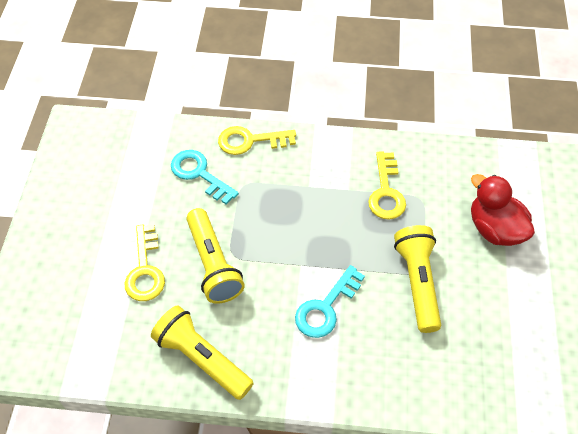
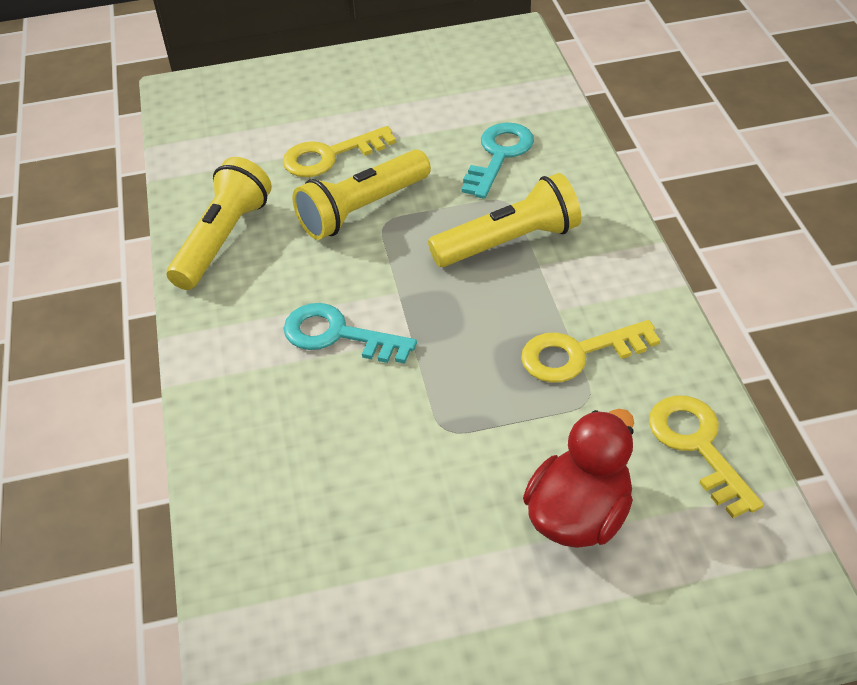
camera: 75 degrees right, 10 degrees down
yellow key [218,126,296,155] -> yellow key moved to [649,396,764,518]
yellow flashlight [394,225,441,333] -> yellow flashlight moved to [428,173,581,267]

